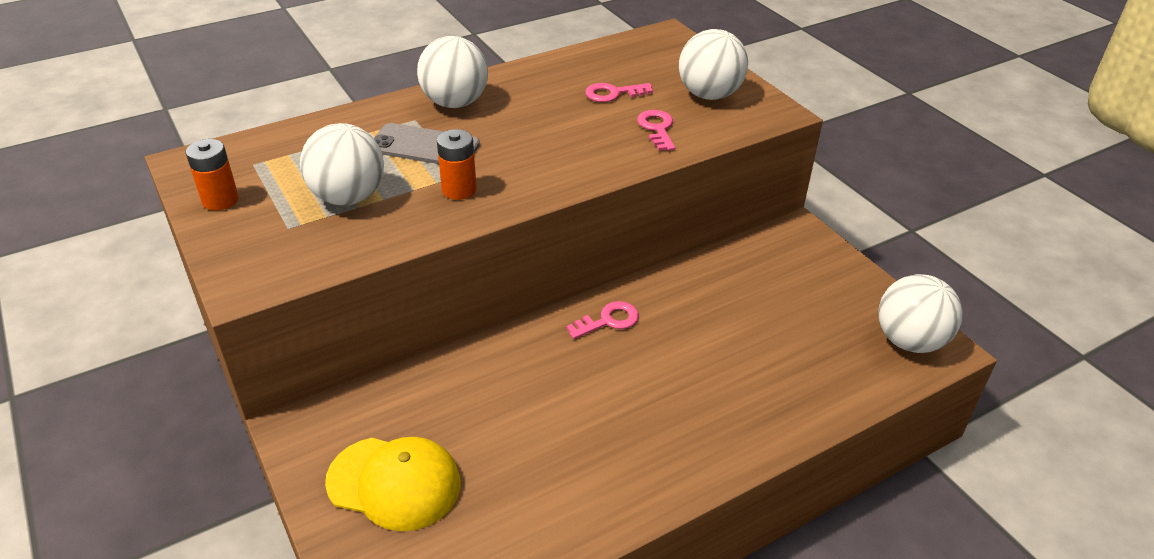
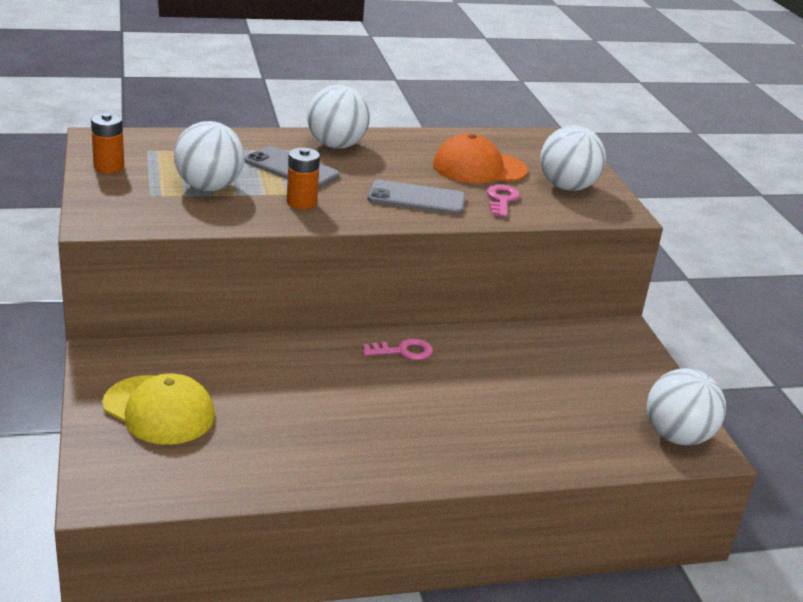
camera: 15 degrees right, 10 degrees down
pink key [585,83,653,102] -> orange cap [433,134,528,183]
none -> grey phone [368,180,466,215]

